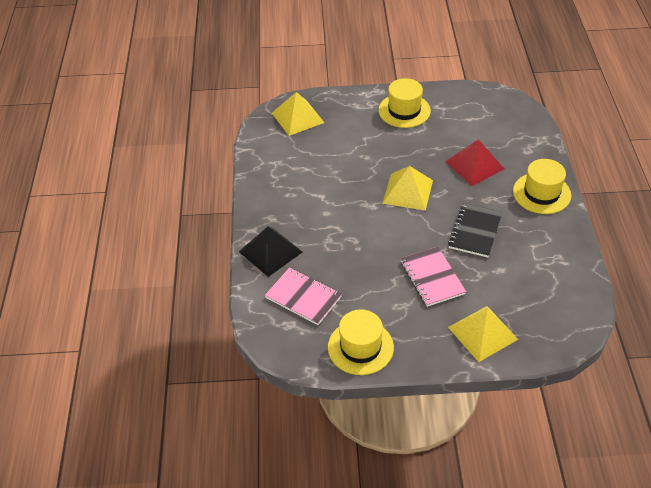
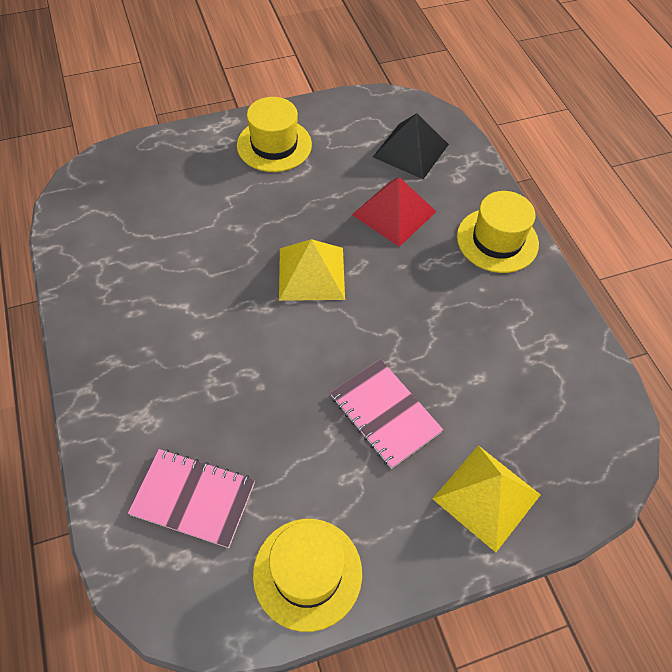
camera: 20 degrees left, 10 degrees up
black pyramid [239,227,302,277] -> black pyramid moved to [373,113,449,179]
yellow pyramid [272,92,325,136] -> none
black notebook [448,203,502,257] -> none

